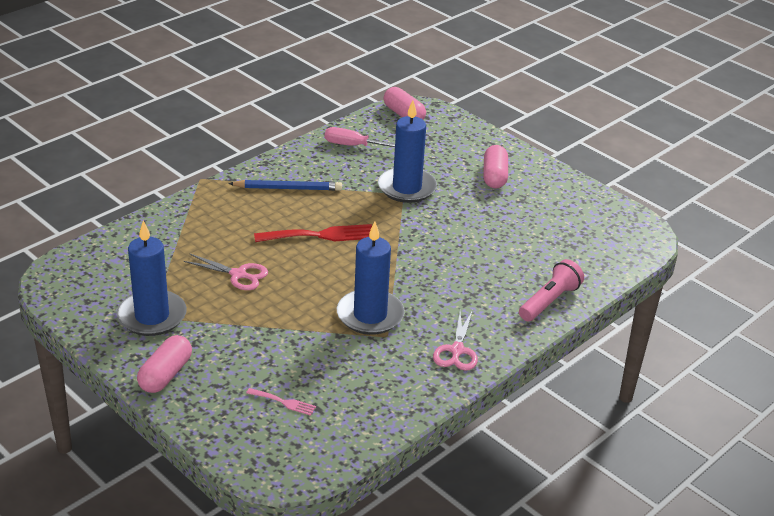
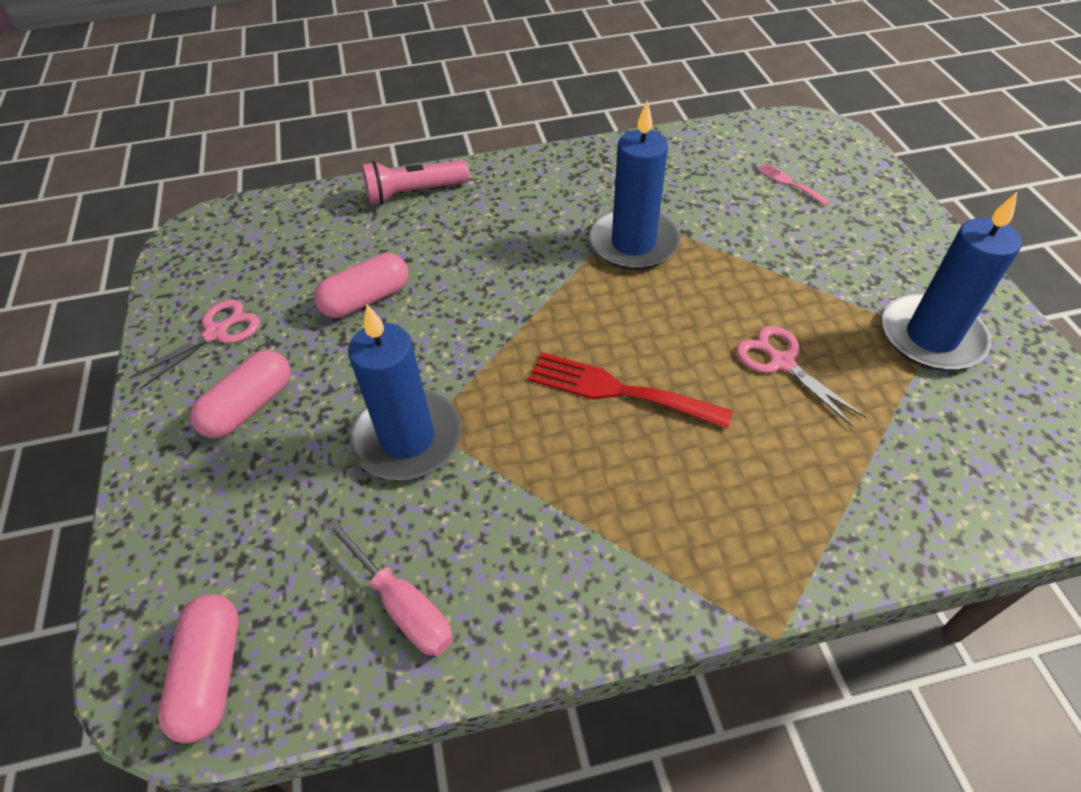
camera: 145 degrees left, 15 degrees up
pink capsule [137,335,192,393] -> pink capsule moved to [314,253,408,318]
blue pencil [228,180,342,191] -> none
pink scissors [433,310,478,371] -> pink scissors moved to [129,299,260,389]

